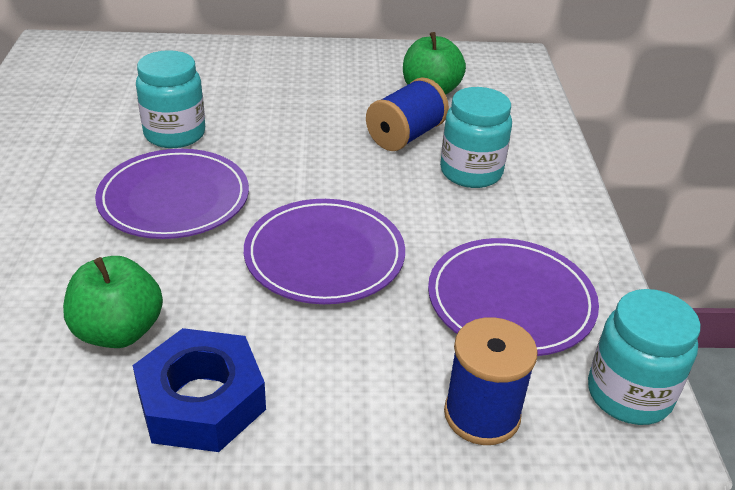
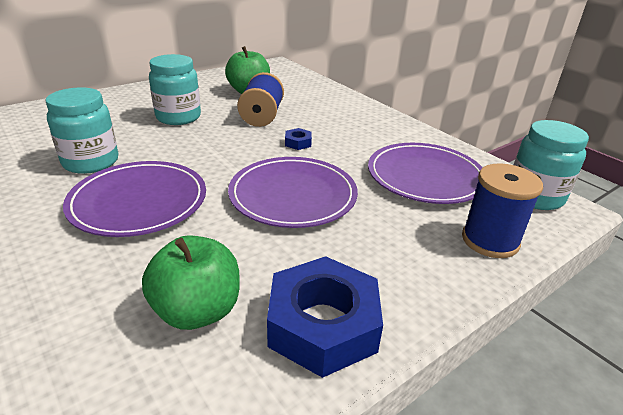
camera: 35 degrees left, 5 degrees down
turquoise jar [440,87,512,188] -> turquoise jar moved to [149,54,201,125]
none -> blue nut [285,128,312,150]

